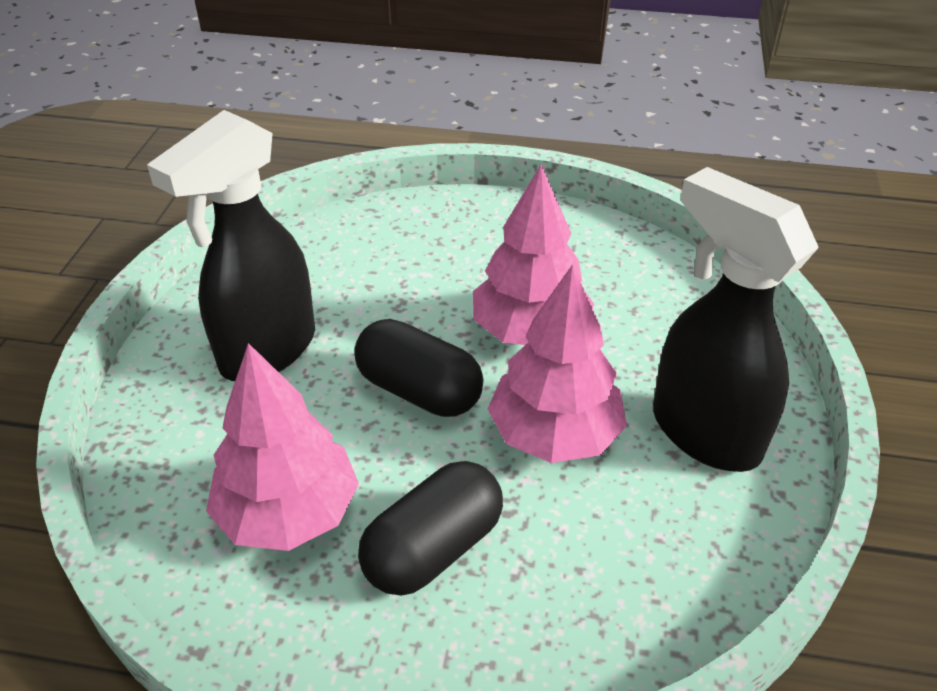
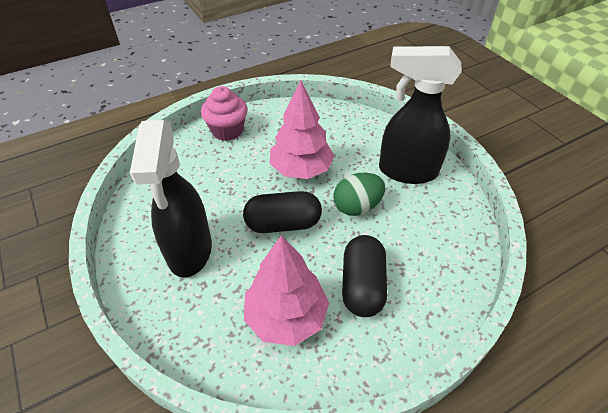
camera: 40 degrees left, 5 degrees up
pink tree [488,264,627,463] -> green egg [334,173,385,216]
none -> pink cupcake [201,86,247,141]

